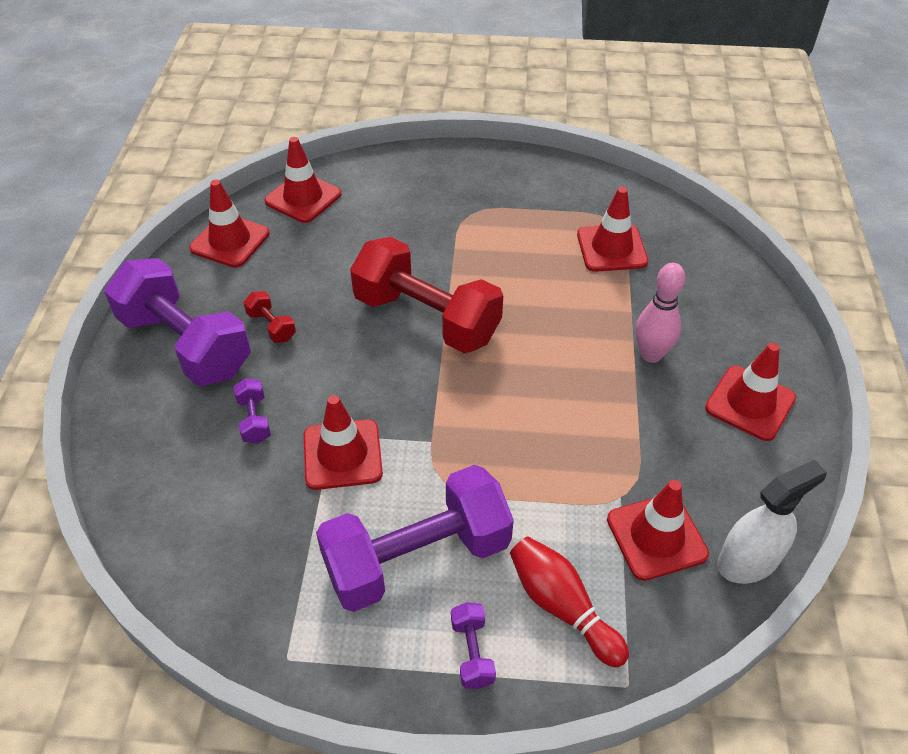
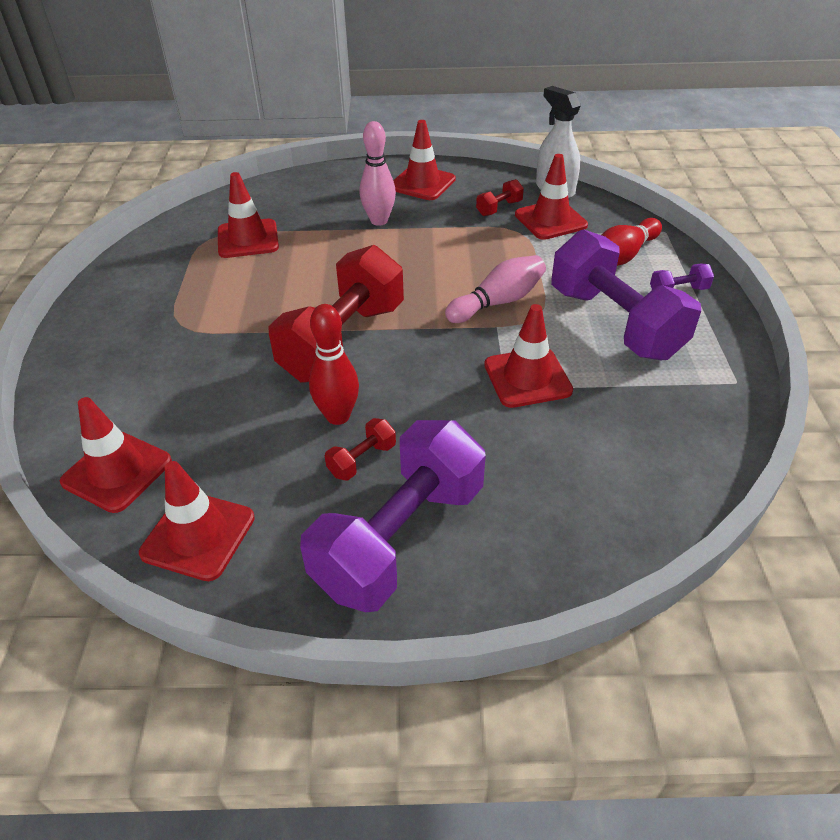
camera: 95 degrees left, 5 degrees down
purple dumbbell [233,378,271,443] -> none
none -> red bowling pin [309,304,359,425]
none -> pink bowling pin [445,255,546,323]
none -> red dumbbell [476,179,524,216]

